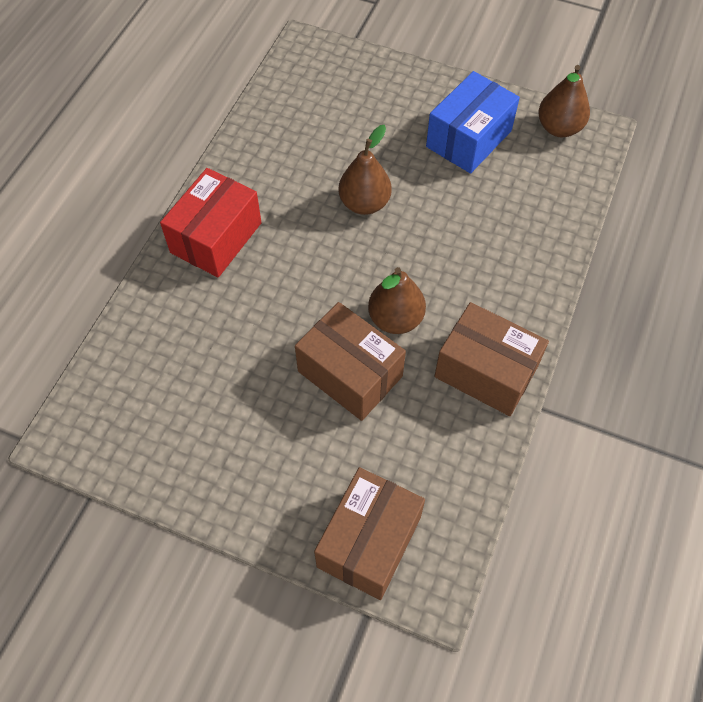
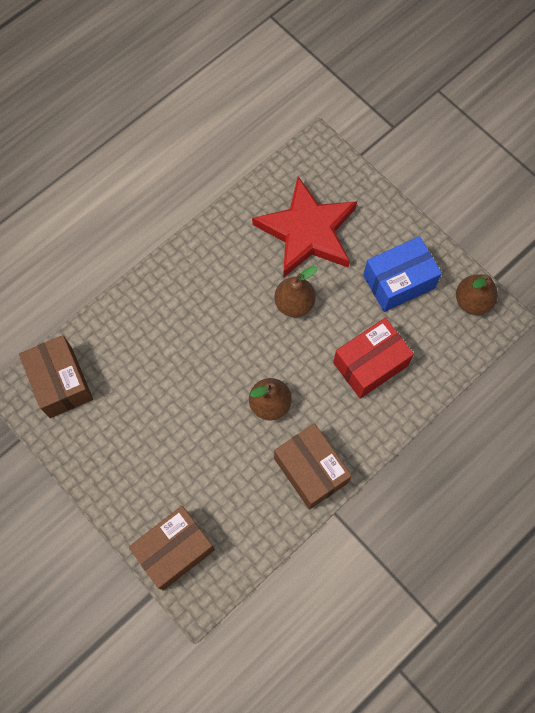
camera: 25 degrees right, 10 degrees up
red box [160,168,262,278] -> red box moved to [333,318,414,399]
brown box [295,302,406,421] -> brown box moved to [19,335,93,418]
none -> red star [252,176,357,278]

